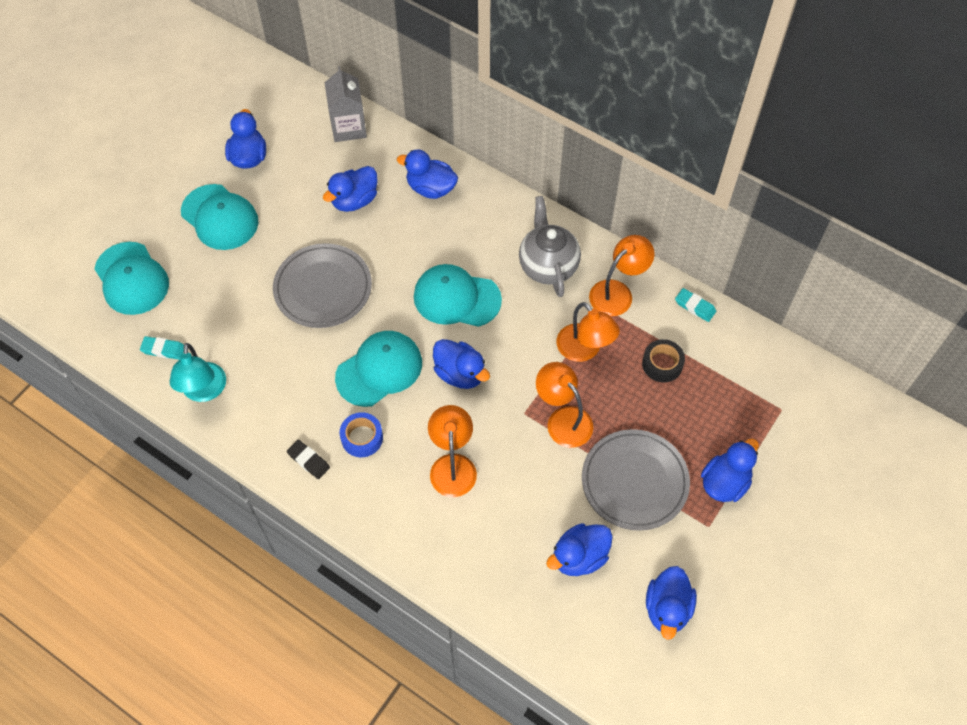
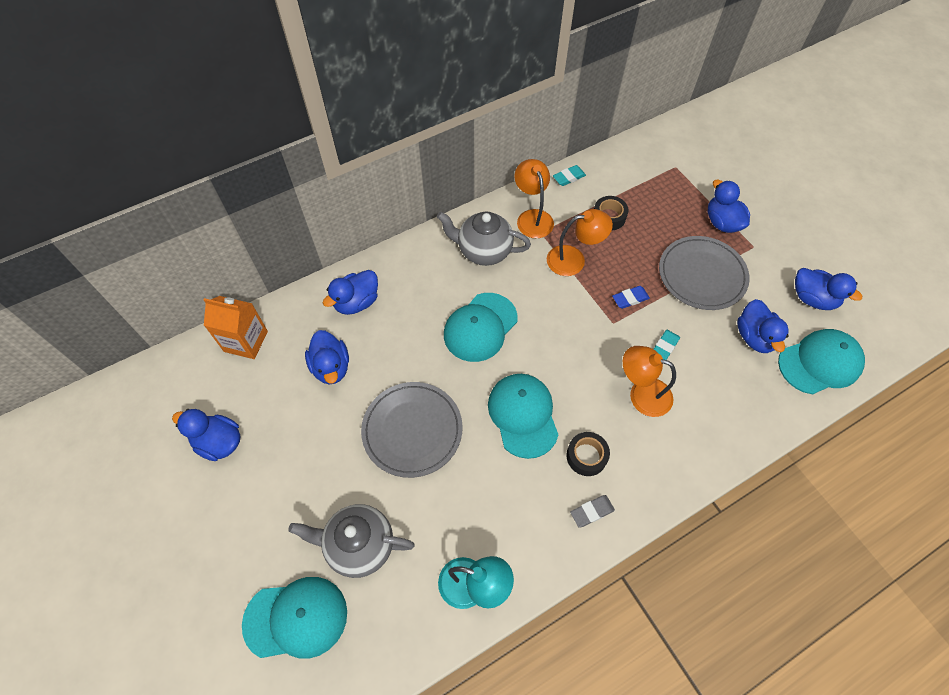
camera: 65 degrees left, 0 degrees up
turquoise eraser [140,336,184,360] -> turquoise eraser moved to [654,330,680,360]
turquoise cap [181,184,258,250] -> turquoise cap moved to [778,329,865,394]
black eraser [287,440,330,479] -> grey eraser [570,495,615,528]
grey carton [325,66,367,142] -> orange carton [204,296,268,359]
blue tape [340,412,383,457] -> black tape [566,432,610,476]
blue duck [433,339,490,389] -> none
orange lamp [536,362,593,448] -> blue eraser [612,286,650,309]
none -> grey teapot [288,504,415,578]

